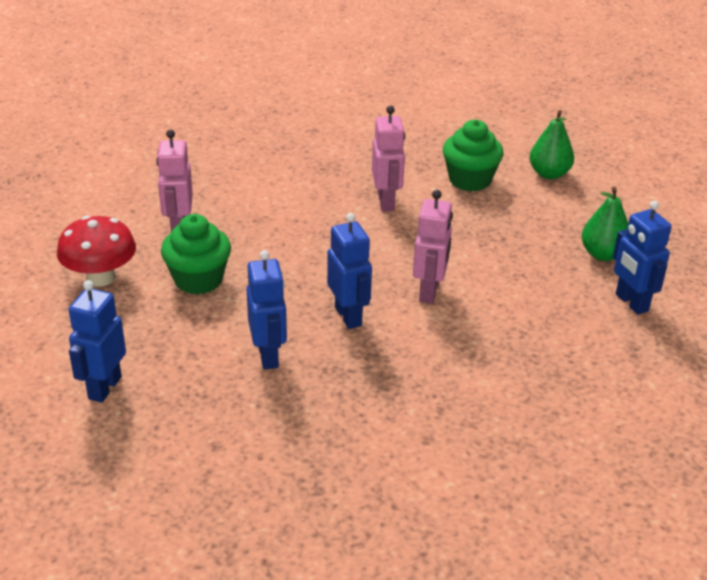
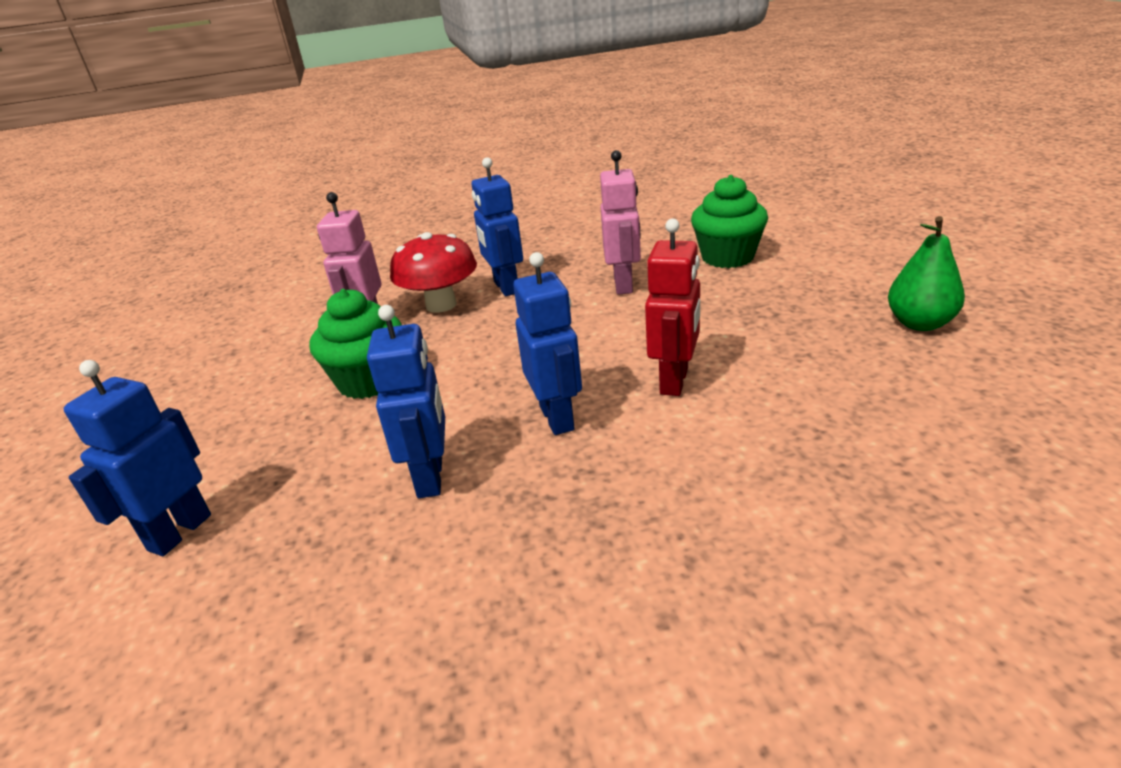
camera: 10 degrees right, 5 degrees down
red mushroom [57,216,136,287] -> red mushroom moved to [390,232,477,313]
pink robot [413,190,453,304] -> red robot [645,218,700,396]
green pear [530,110,574,179] -> none
blue robot [613,201,672,315] -> blue robot moved to [471,157,523,296]

